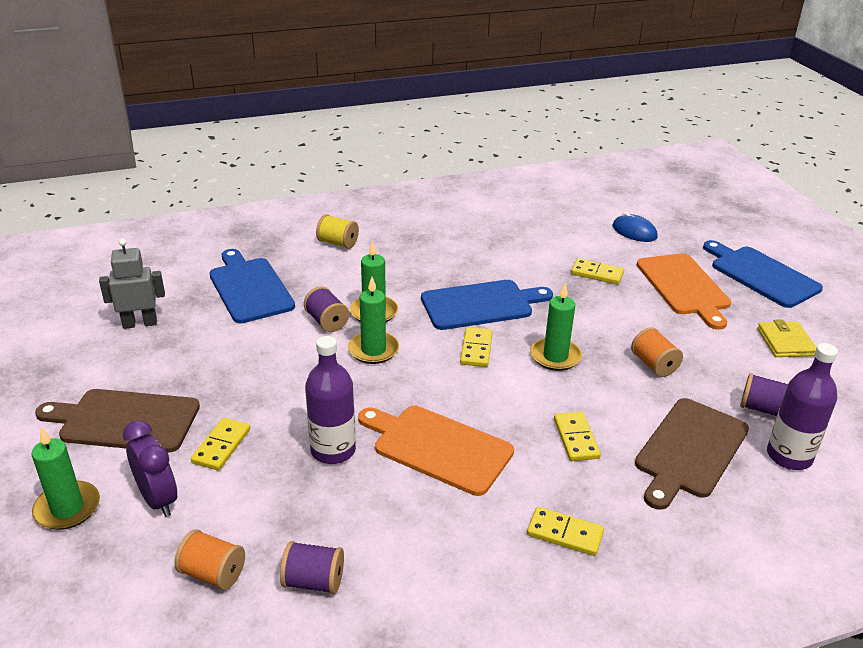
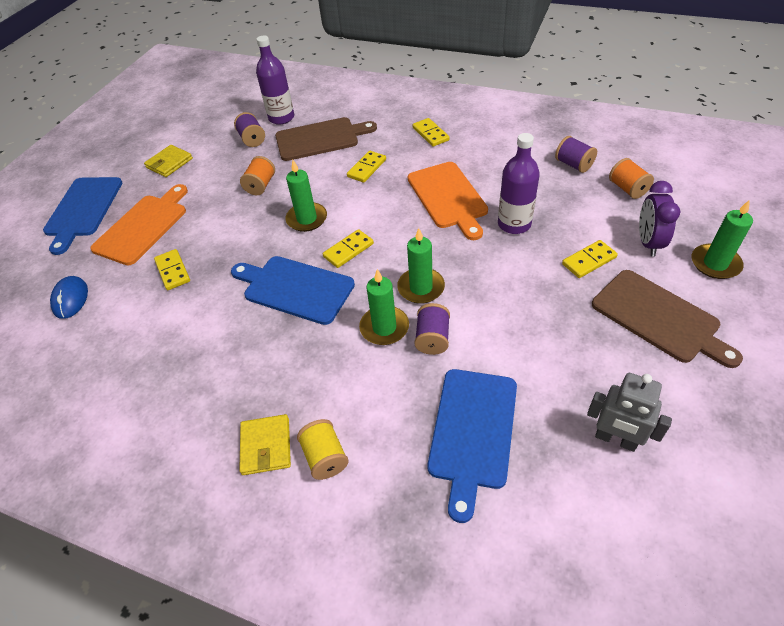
camera: 135 degrees left, 15 degrees up
none -> yellow wallet [239,414,291,475]

